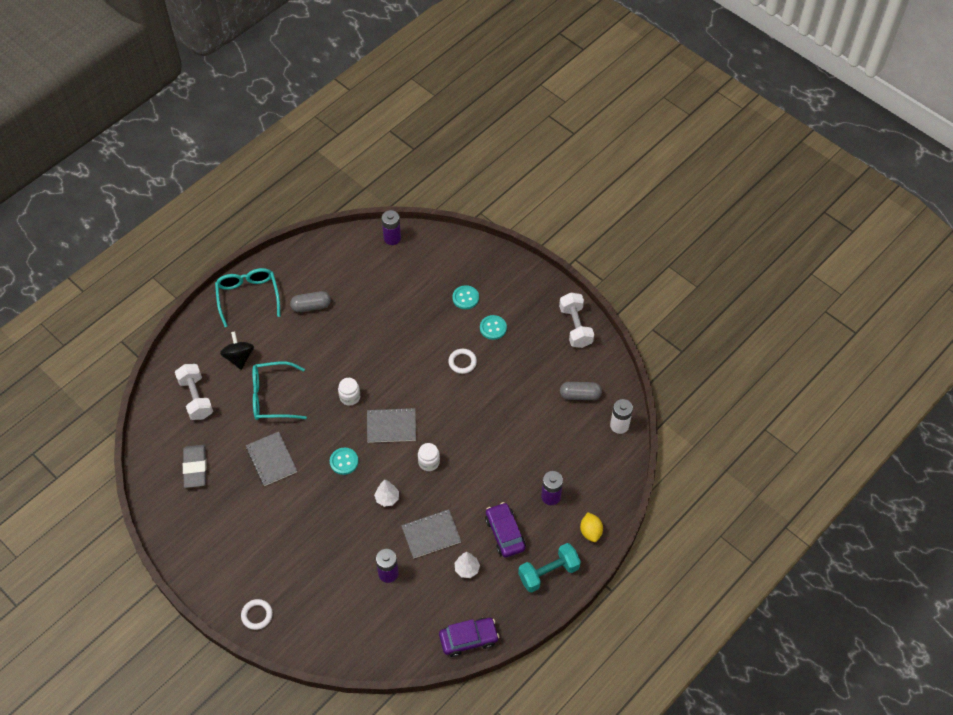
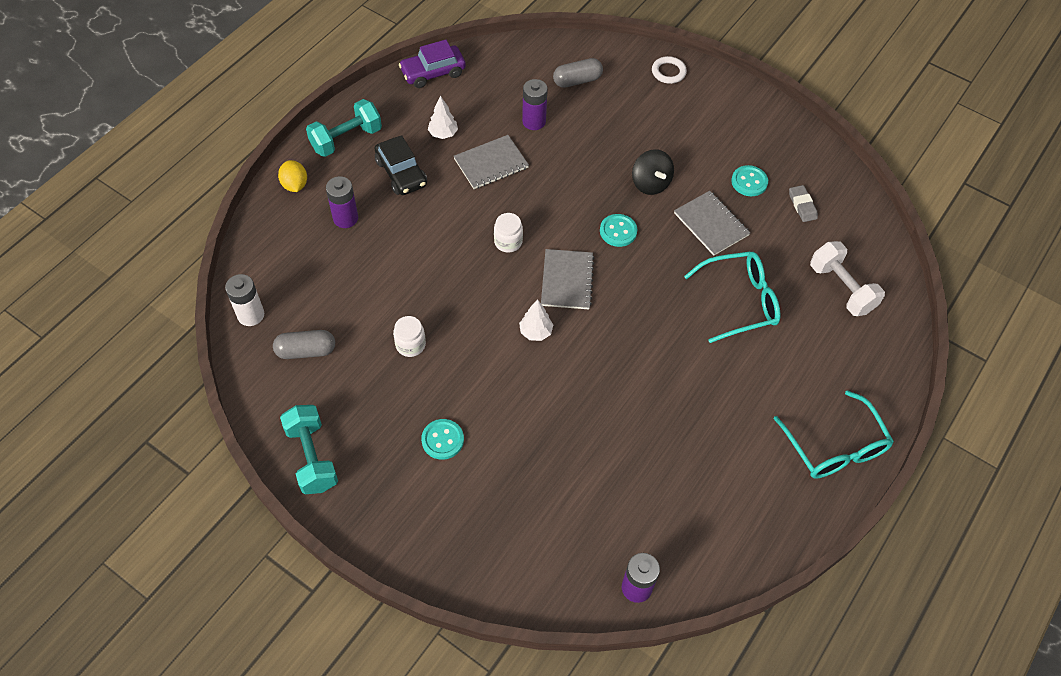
camera: 170 degrees right, 0 degrees up
grey eraser [183,445,207,488] -> grey eraser [789,185,818,222], size x0.62
black spinning top [220,331,254,370] -> black spinning top moved to [632,149,674,195]
grey capsule [290,291,331,312] -> grey capsule moved to [553,58,603,88]
white jar [338,378,360,406] -> white jar moved to [393,316,426,357]
grey notebook [367,408,416,443] -> grey notebook turned 75 degrees counterclockwise [541,249,594,309]
white tree [374,480,399,507] -> white tree moved to [519,299,553,341]
white ring [448,349,477,374] -> none
turquoise button [452,285,479,309] -> turquoise button moved to [731,165,768,196]
purple car [485,502,526,558] -> black car [375,135,427,195]
white dumbbell [559,293,594,348] -> turquoise dumbbell [280,405,338,494]

